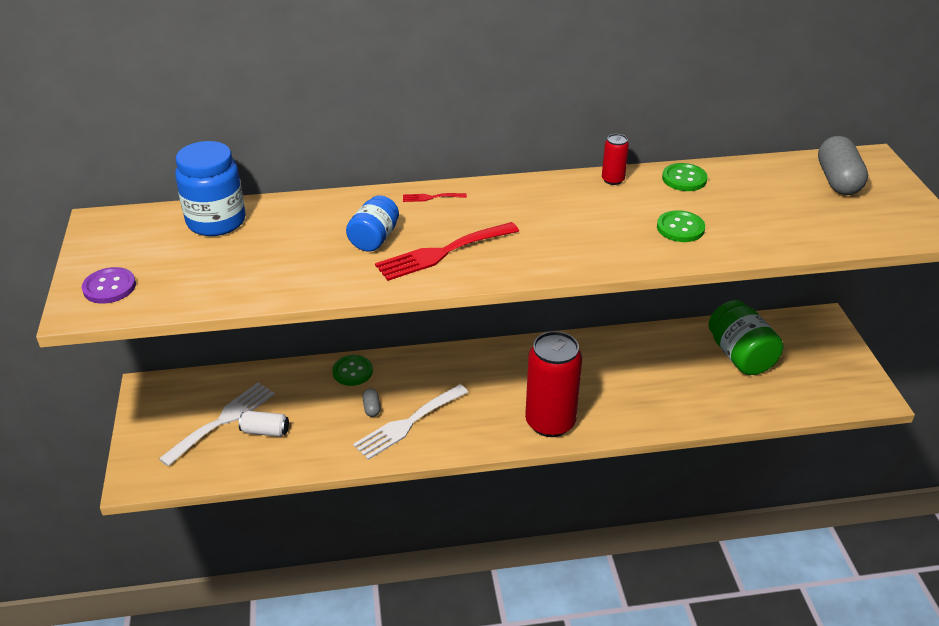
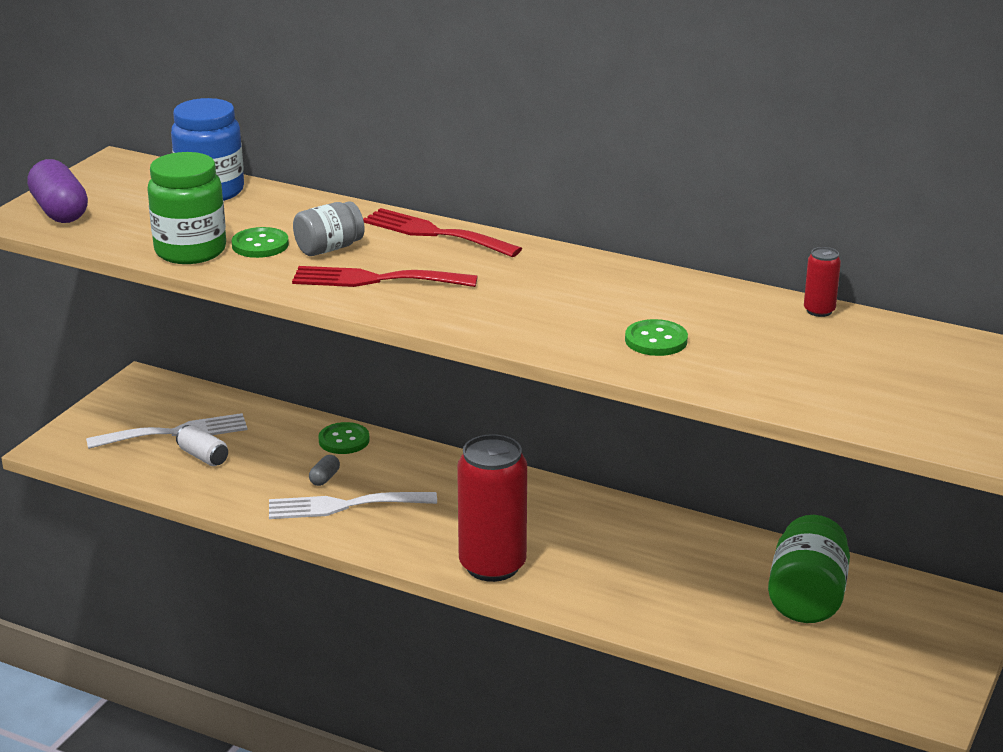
camera: 35 degrees right, 10 degrees down
purple button [82,267,136,304] -> purple capsule [27,159,88,223]
blue jar [346,195,399,252] -> grey jar [293,201,365,256]
red fork [403,193,467,202] -> red fork [363,208,522,257], size x2.22
red can [602,134,629,185] -> red can moved to [804,247,841,317]
green button [662,163,707,191] -> green button moved to [232,227,289,258]
grey capsule [818,136,868,195] -> none
none -> green jar [147,152,226,264]

